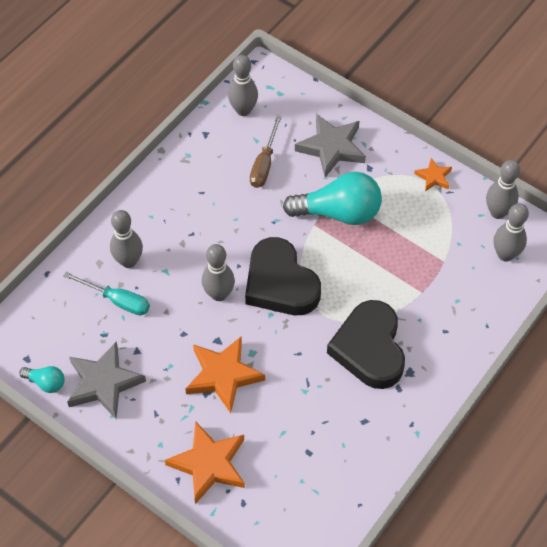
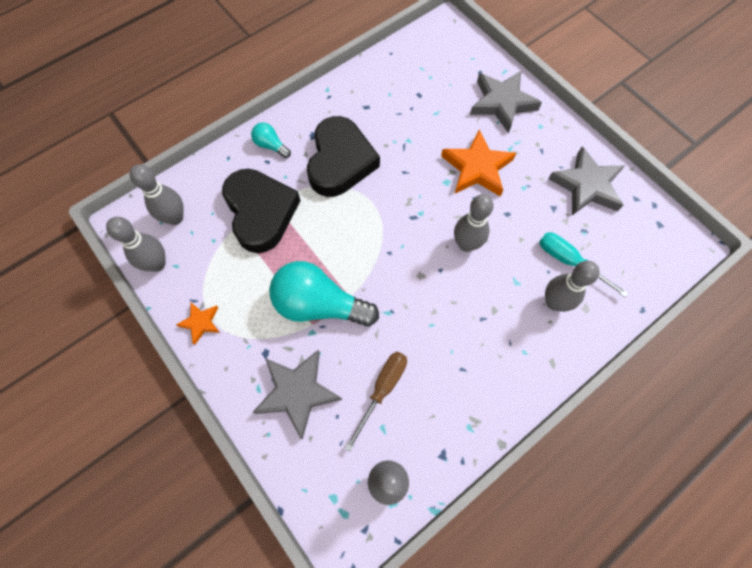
camera: 165 degrees left, 10 degrees up
turquoise light bulb [19,366,65,393] -> turquoise light bulb moved to [251,123,291,158]
orange star [165,421,245,504] -> grey star [470,71,542,133]
black heart [245,237,321,315] -> black heart moved to [222,169,301,253]

